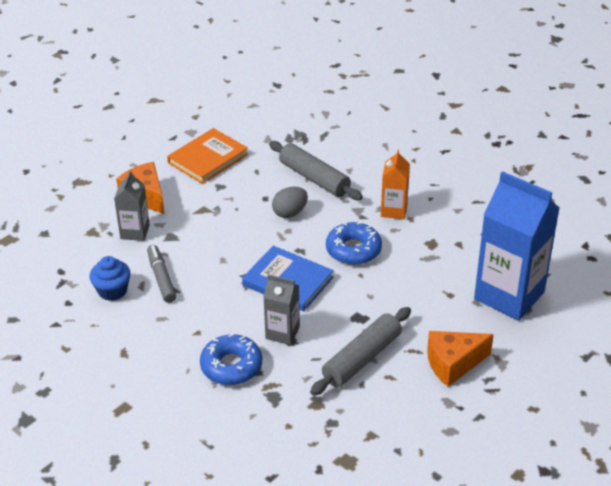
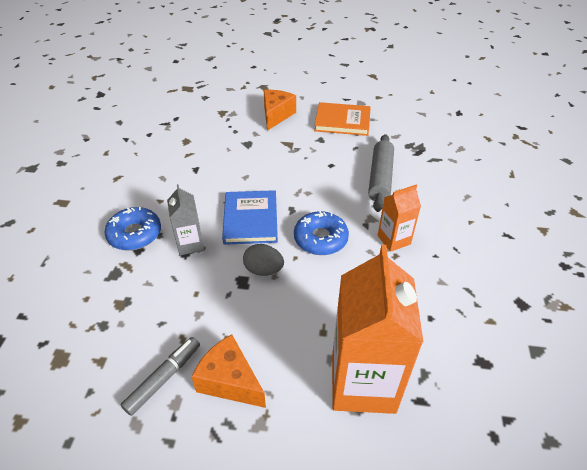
camera: 55 degrees right, 5 degrees up
blue cupcake [89,256,131,301] -> none
grey carton [114,171,150,241] -> none
grey marker [147,245,176,303] -> grey marker moved to [121,337,200,416]
grey egg [272,187,308,218] -> grey egg moved to [243,244,284,276]
grey rolling pin [310,307,411,396] -> none
blue carton [474,171,560,321] -> orange carton [332,245,424,414]

